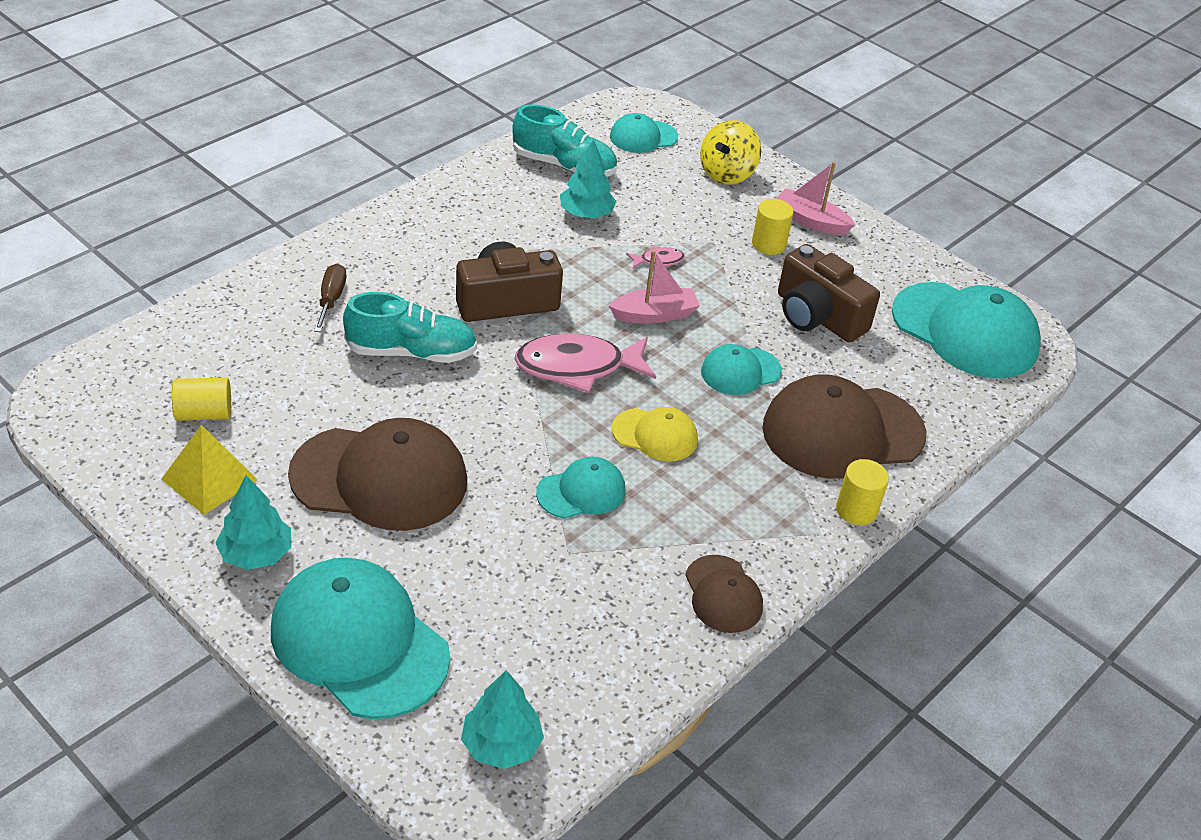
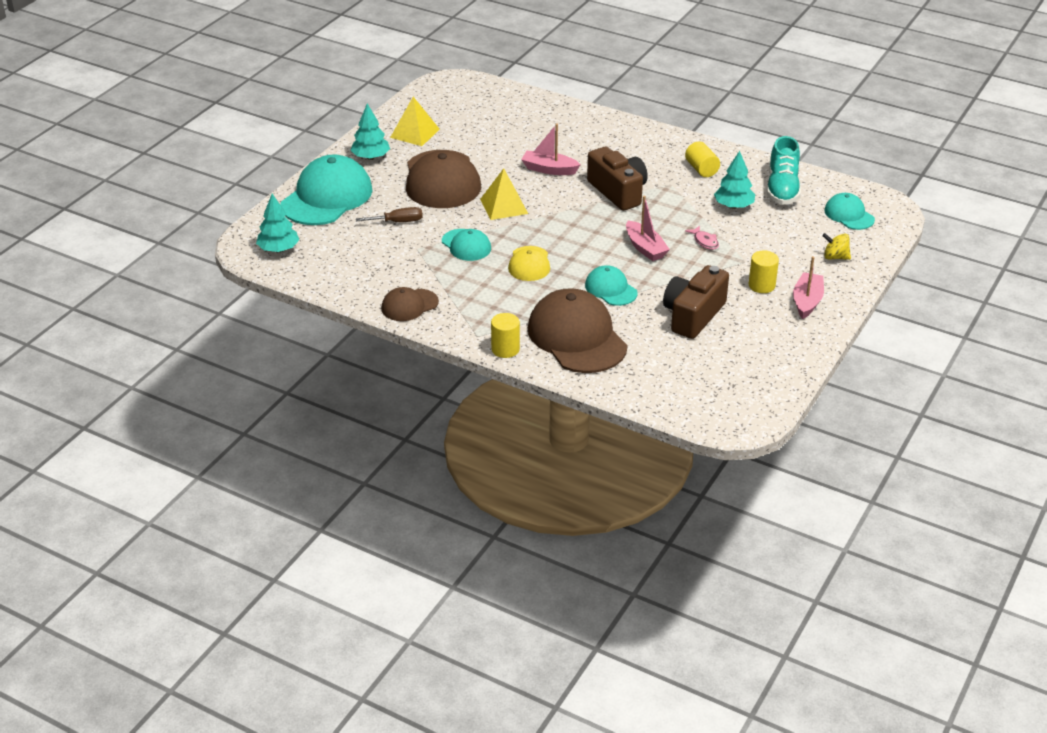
camera: 80 degrees right, 5 degrees down
yellow cylinder [172,378,231,421] -> yellow cylinder moved to [685,141,720,177]
brown screwdriver [314,264,346,332] -> brown screwdriver moved to [356,207,423,222]
turquoise shoe [343,292,477,363] -> pink boat [521,124,581,175]
pink fish [514,334,656,393] -> none
yellow spinning top [700,120,762,185] -> yellow spinning top [822,233,851,260], size x0.64
turquoise cap [892,282,1041,379] -> none
none -> yellow pyramid [480,168,528,220]

